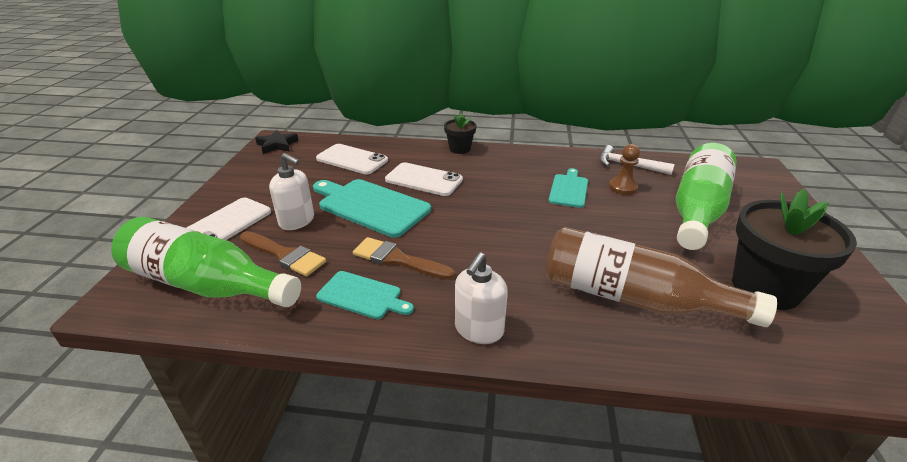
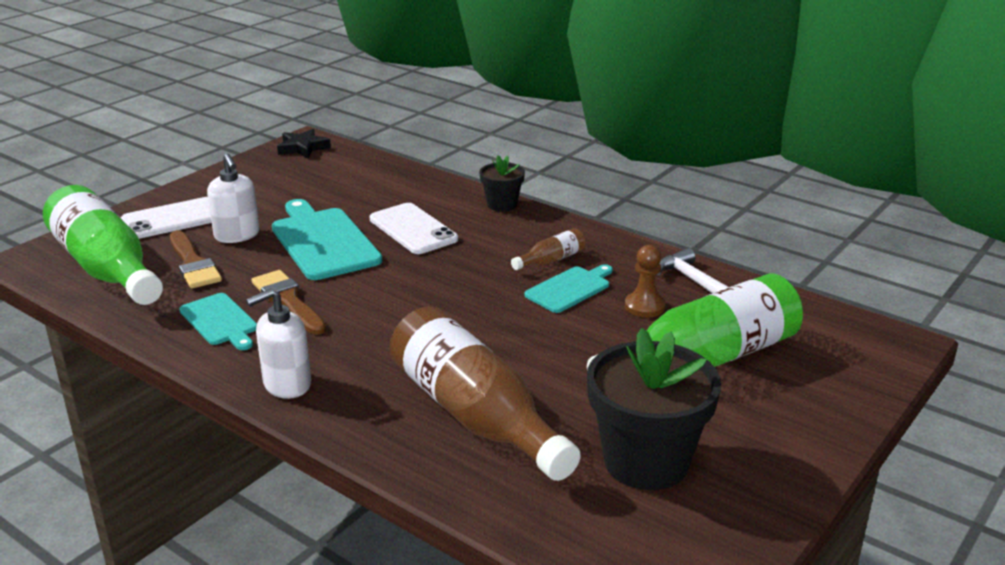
camera: 30 degrees right, 5 degrees down
white phone [316,144,388,174] -> none
none -> brown bottle [511,228,586,270]

